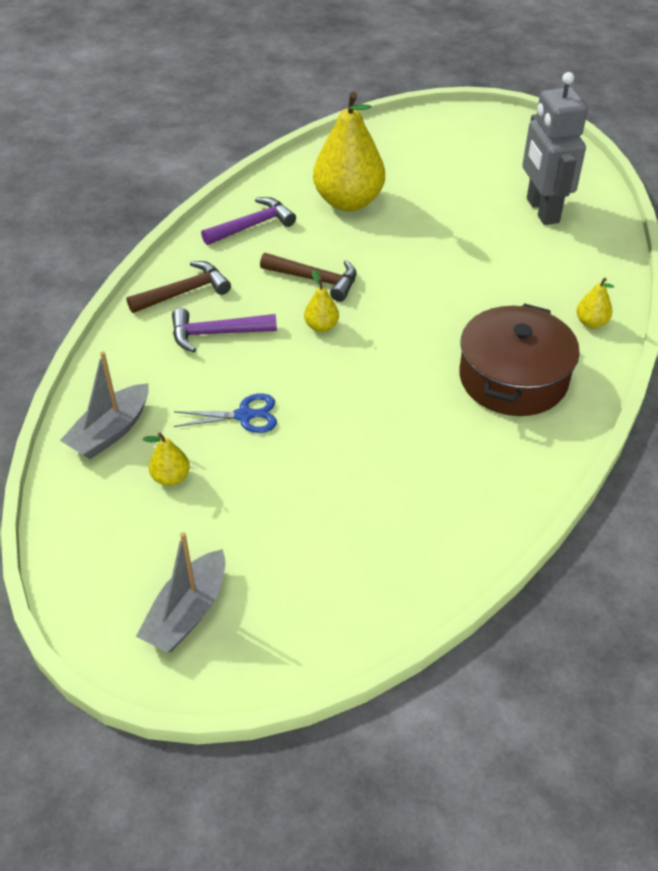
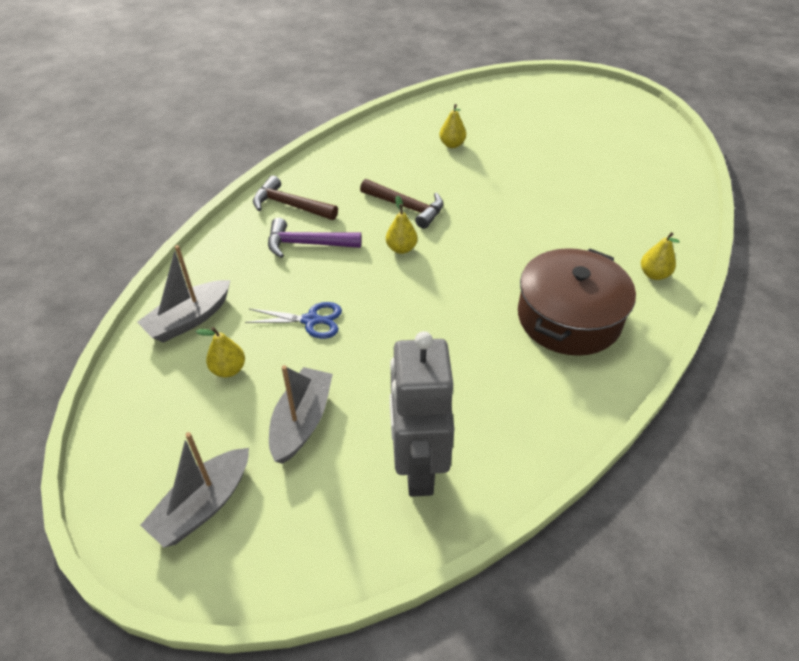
camera: 10 degrees right, 0 degrees up
brown hammer [126,261,231,313] -> brown hammer turned 135 degrees counterclockwise [253,176,338,220]
purple hammer [201,197,296,245] -> none
yellow pear [313,92,385,211] -> yellow pear [439,104,466,148], size x0.43
grey robot [522,72,588,225] -> grey robot moved to [390,331,454,497]
none -> grey boat [269,365,333,464]

